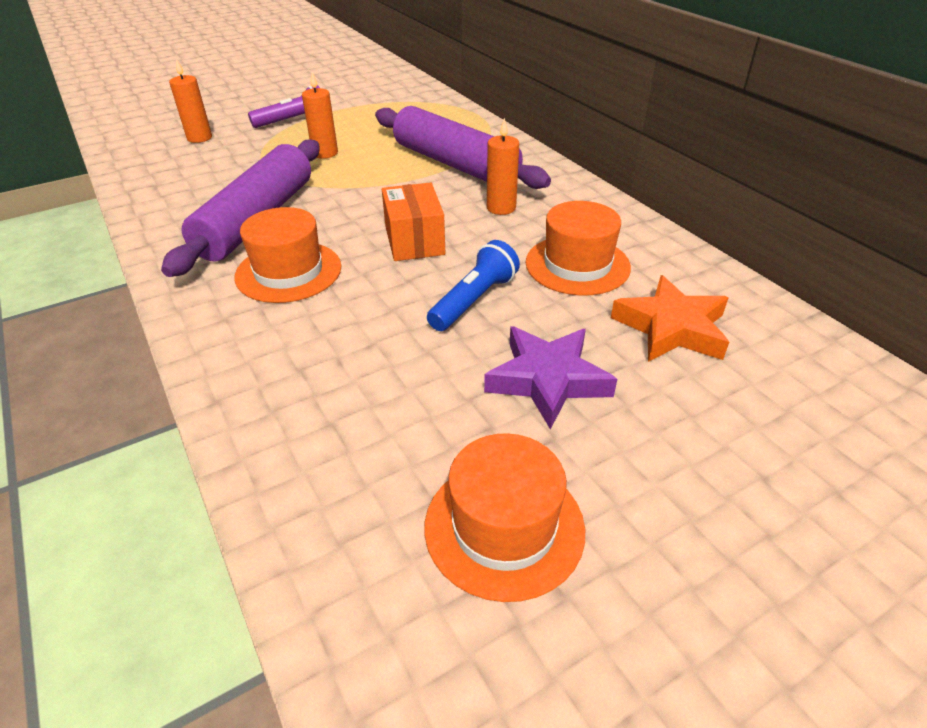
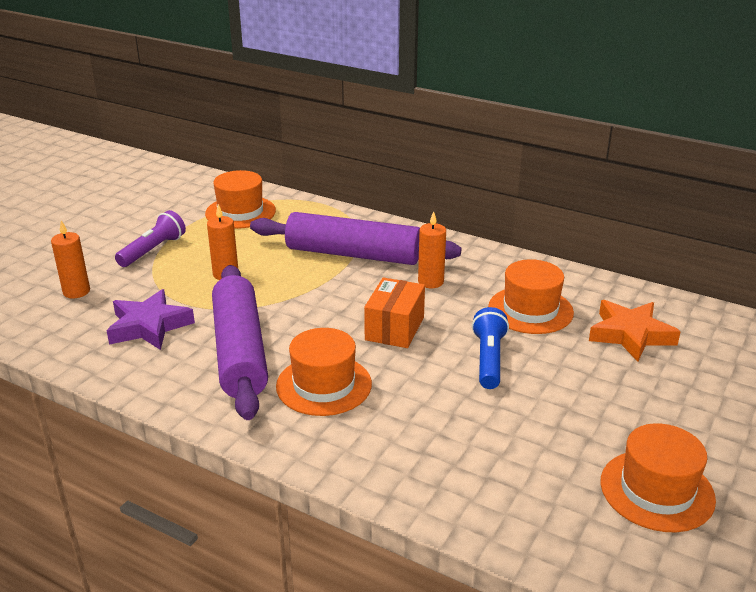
camera: 30 degrees left, 10 degrees down
orange box [382,182,445,261] -> orange box turned 60 degrees clockwise [364,277,425,348]
purple star [484,326,617,430] -> purple star moved to [107,289,195,350]
none -> orange hat [205,170,276,229]

